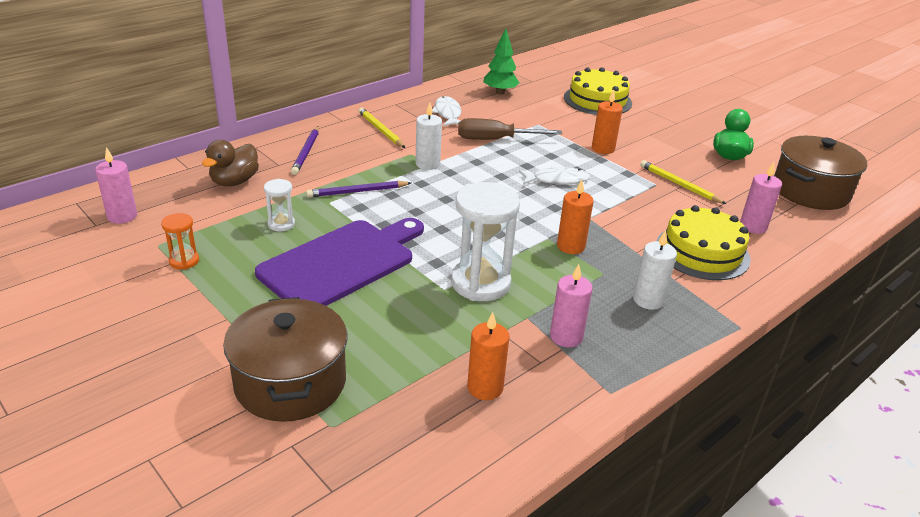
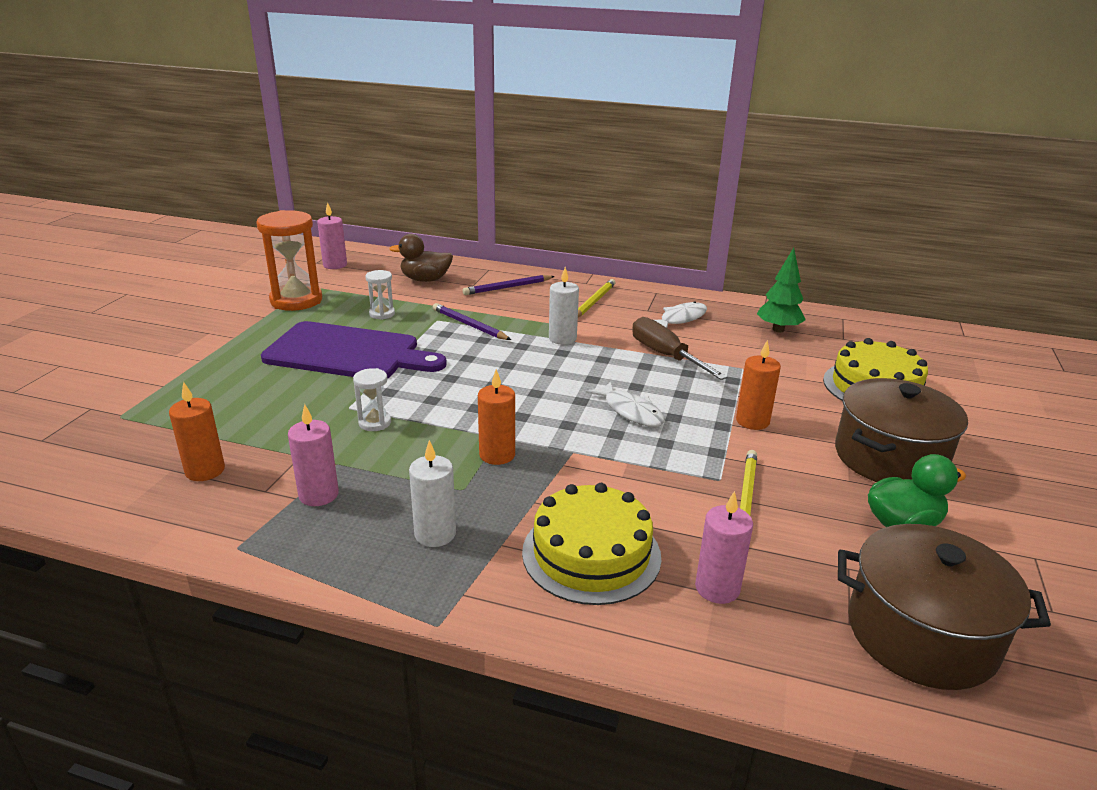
camera: 60 degrees right, 5 degrees down
orange hourglass [161,213,199,270] -> orange hourglass [256,210,322,311], size x2.06
brown pot [223,297,347,422] -> brown pot moved to [835,378,968,482]
white hourglass [451,182,520,301] -> white hourglass [353,368,391,431], size x0.49

